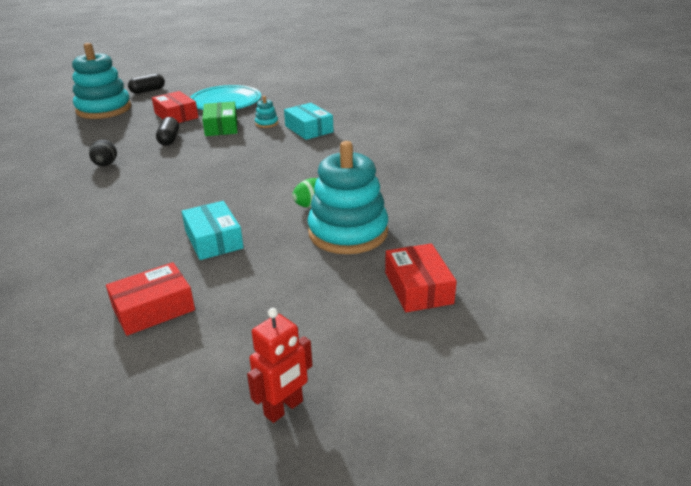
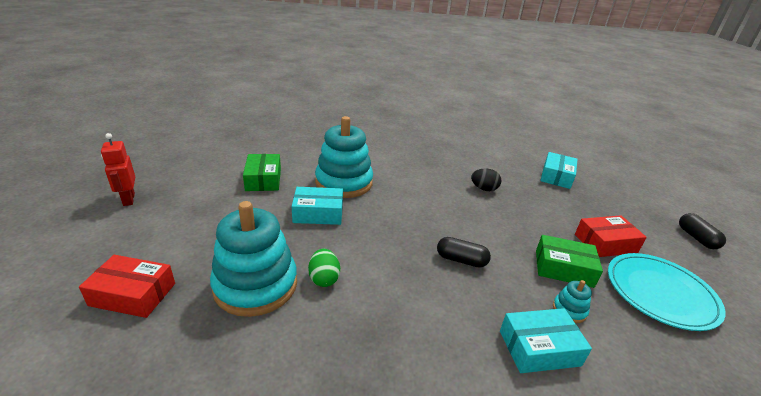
camera: 110 degrees right, 0 degrees up
turquoise stacking toy [72,43,131,119] -> turquoise stacking toy moved to [315,116,373,198]
red box [106,262,195,336] -> green box [243,154,281,191]
black capsule [156,117,179,146] -> black capsule moved to [437,237,491,268]
none -> turquoise box [540,152,578,189]

